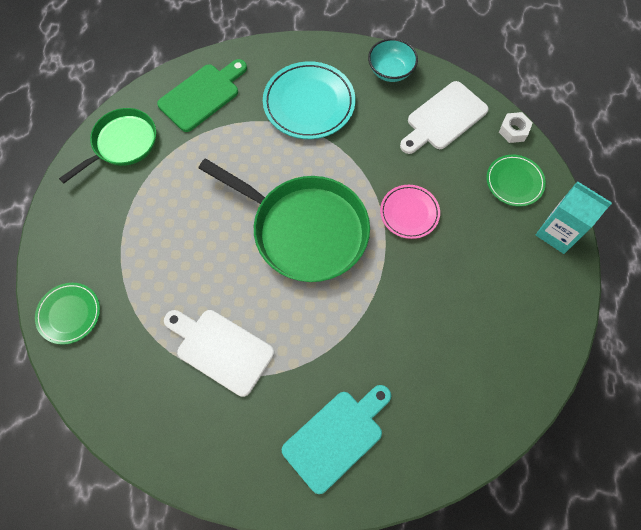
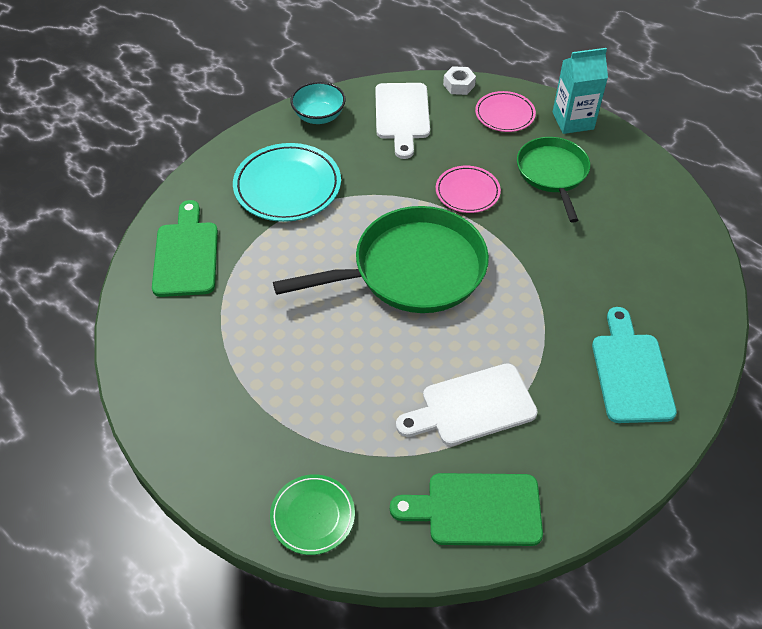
camera: 50 degrees left, 15 degrees down
green pan [59,108,156,183] -> green pan moved to [517,137,590,223]
green plate [486,155,546,207] -> pink plate [475,91,536,132]
none -> green cutting board [390,473,543,546]

